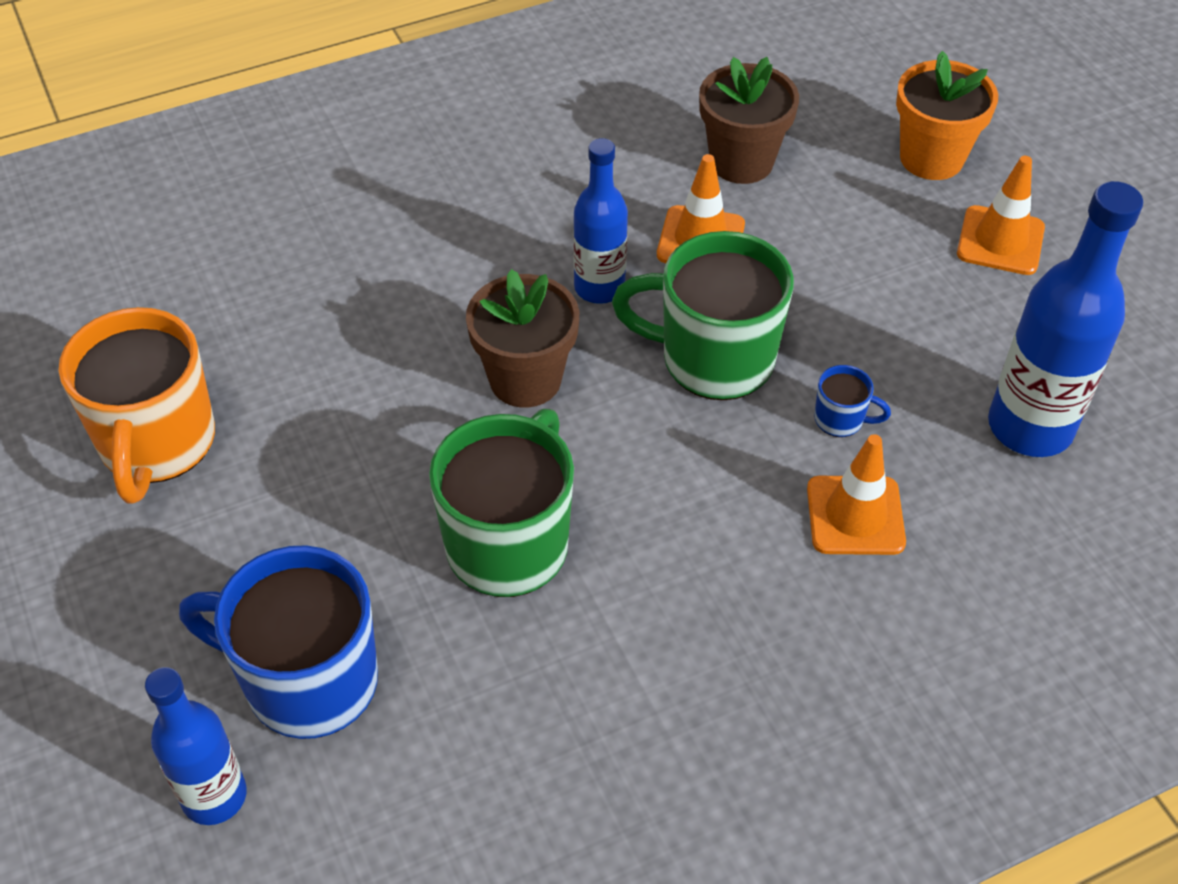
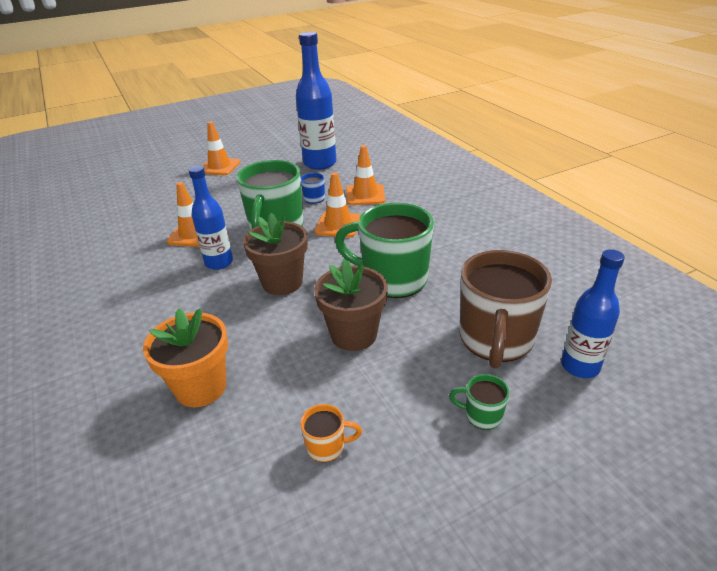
camera: 90 degrees left, 15 degrees down
orange mug [59,307,215,504] -> orange mug [300,404,362,462], size x0.43
blue mug [179,545,378,739] -> brown mug [460,250,552,368]
brown flower pot [699,57,799,184] -> brown flower pot moved to [314,259,388,351]
orange flower pot [896,51,998,180] -> orange flower pot moved to [143,308,228,407]
none -> orange traffic cone [314,172,361,238]
none -> green mug [449,374,509,430]

